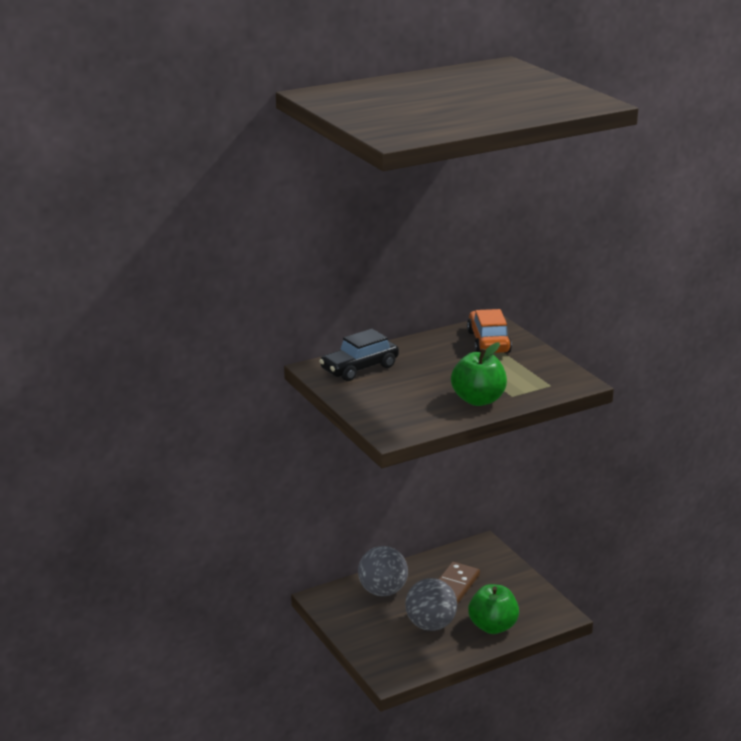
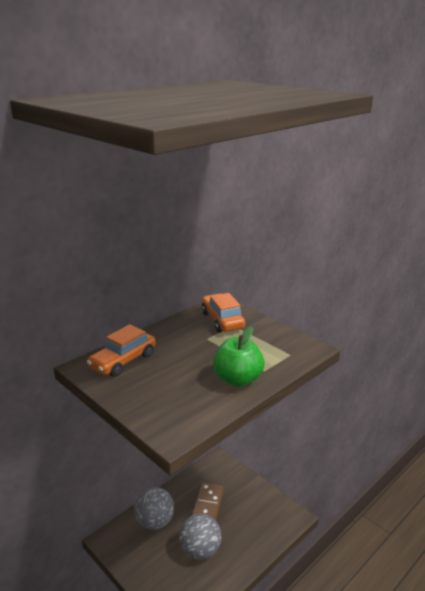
camera: 15 degrees left, 0 degrees up
black car [319,329,399,381] -> orange car [87,324,156,377]
green apple [468,584,519,634] -> none

